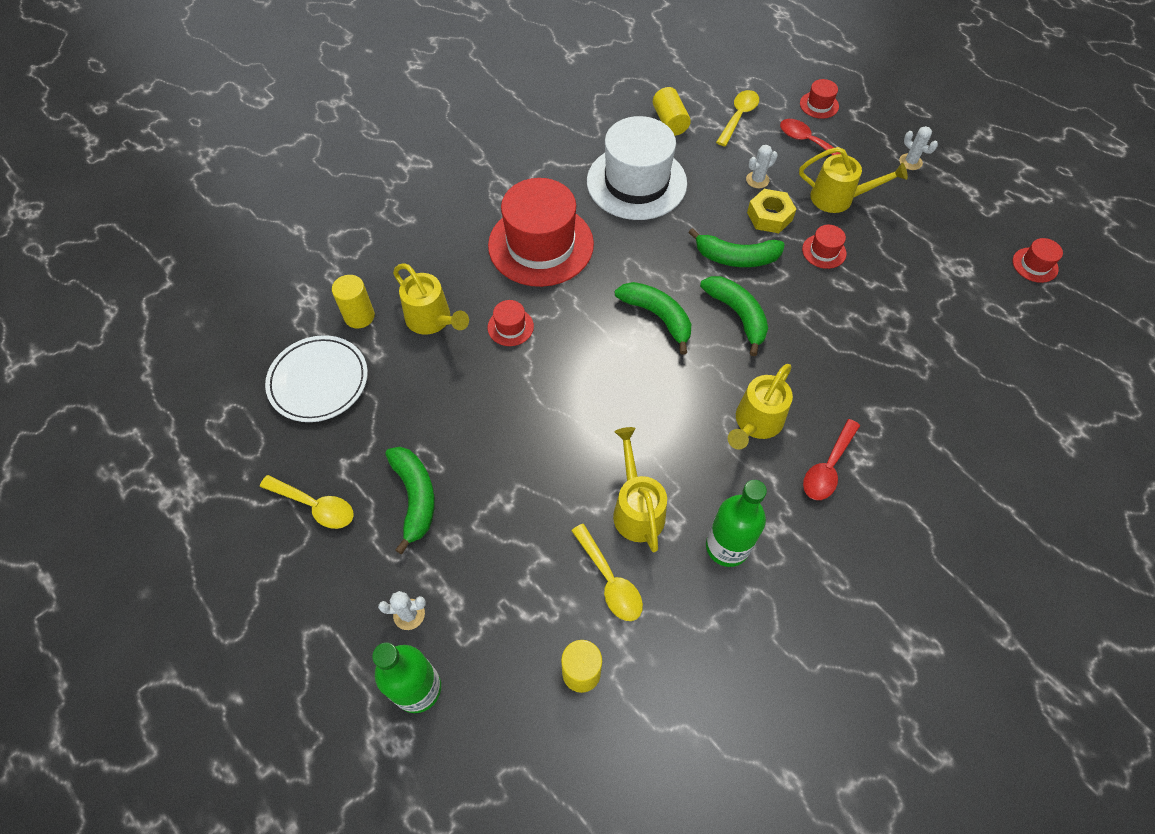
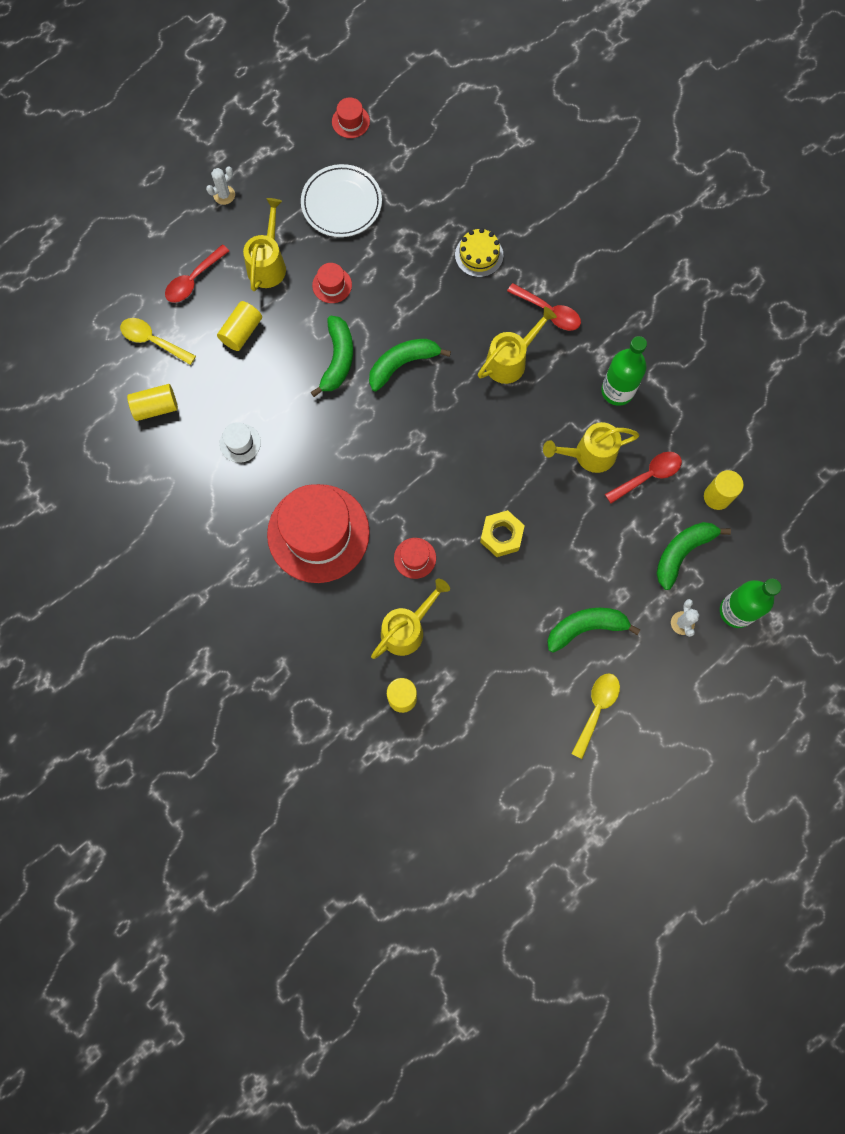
camera: 90 degrees left, 15 degrees up
white plate [265,335,368,422] -> white plate moved to [301,164,382,237]
yellow spoon [571,524,643,621] -> red spoon [605,452,682,503]
white hat [587,116,687,220] -> white hat [220,422,261,463], size x0.41
green banana [615,282,691,355] -> green banana moved to [656,522,731,590]
yellow watering can [728,364,793,449] -> yellow watering can turned 75 degrees counterclockwise [478,307,557,384]
white cactus [746,145,778,188] -> yellow cylinder [217,301,262,351]
yellow nut [747,189,796,233] -> yellow nut moved to [480,510,525,557]
red hat [800,79,839,119] -> none
none -> yellow cake [455,228,503,277]

